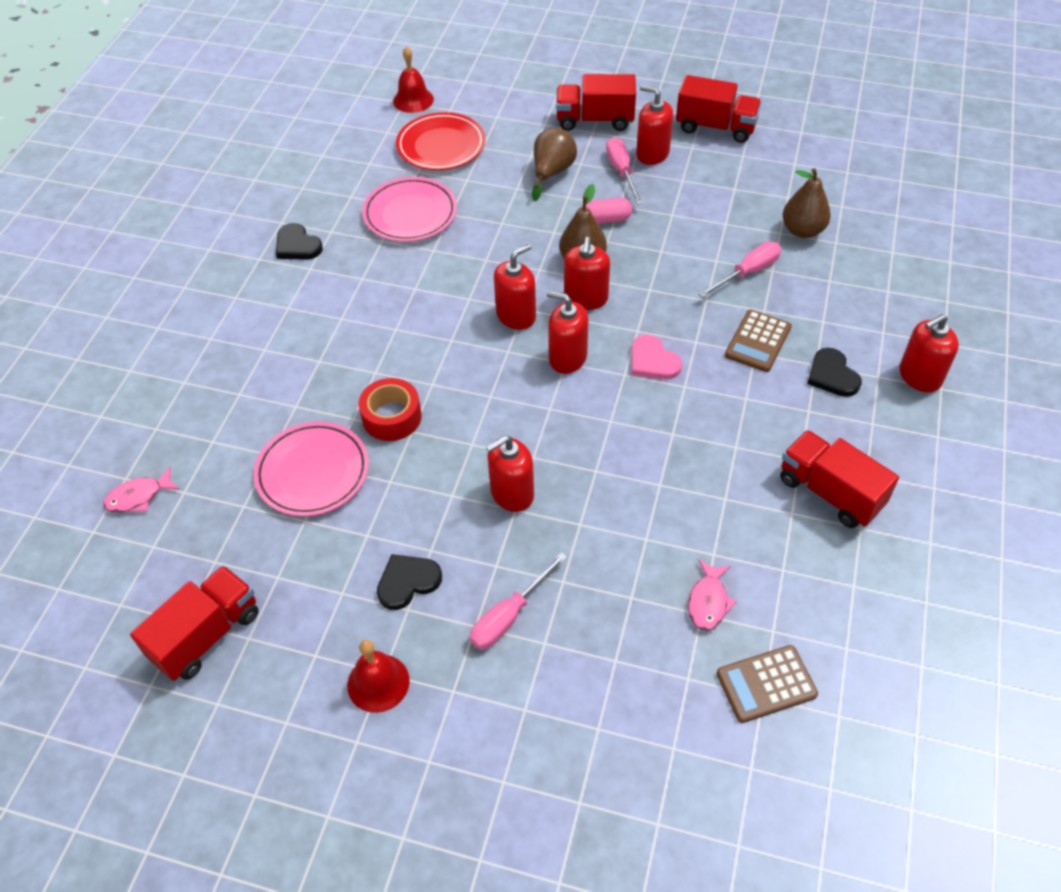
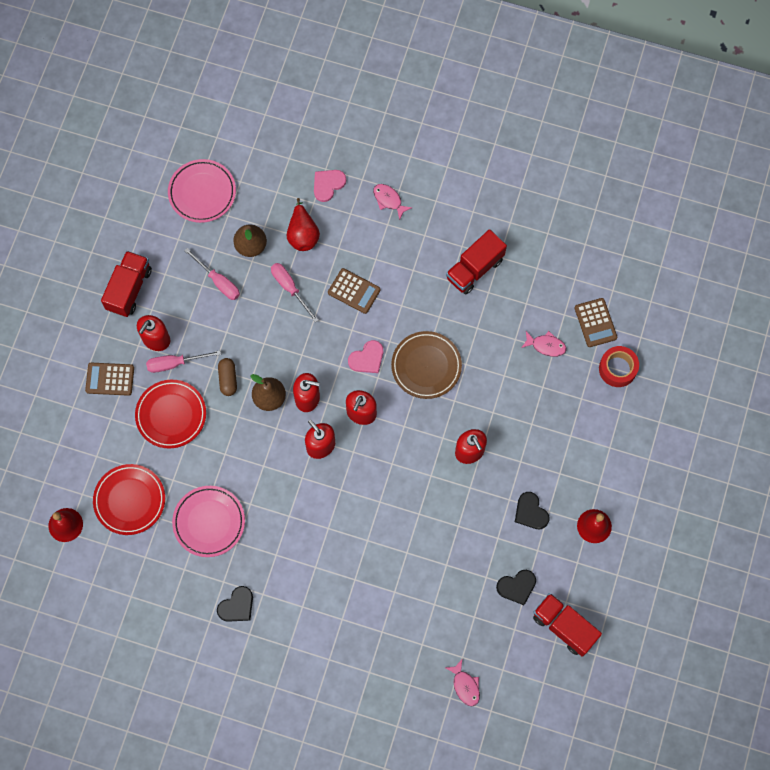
camera: 90 degrees left, 20 degrees up
pink plate [253,422,369,516] -> pink plate moved to [168,159,236,223]
red tape [359,378,422,441] -> red tape moved to [599,346,639,387]
pink screwdriver [470,552,567,650] -> pink screwdriver moved to [184,248,240,300]
brown pear [532,128,577,201] -> red plate [135,380,206,448]
red truck [556,74,636,131] -> brown calculator [85,363,134,396]
pink capsule [582,198,632,224] -> brown capsule [218,358,237,396]
black heart [807,348,862,397] -> black heart moved to [496,570,536,605]
red soap dispenser [900,314,959,392] -> pink fish [373,184,412,220]
none -> red pear [287,198,320,251]
none -> pink heart [314,170,346,202]
none -> brown plate [391,331,462,399]

